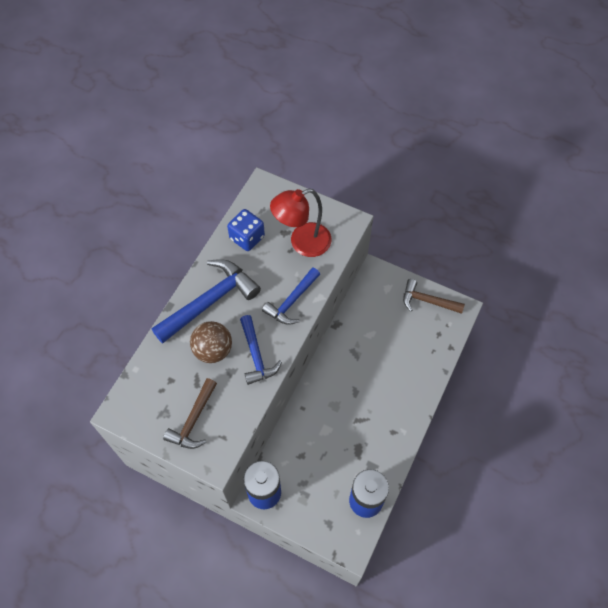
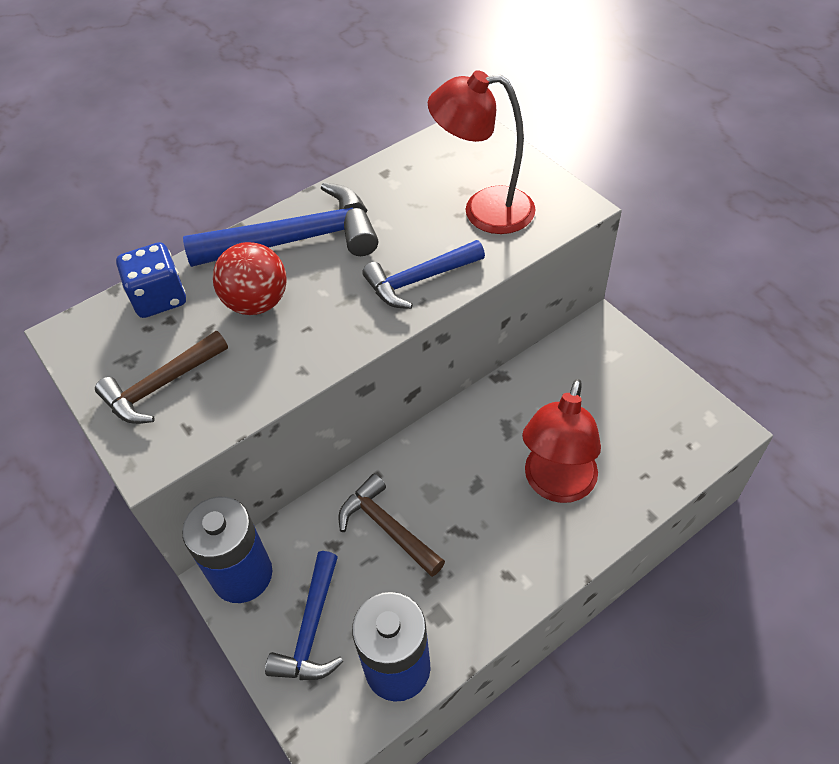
camera: 30 degrees right, 10 degrees down
brown ball [190,321,232,363] -> red ball [213,242,287,315]
blue dice [227,209,265,251] -> blue dice moved to [116,242,186,318]
blue hammer [240,315,282,385] -> blue hammer moved to [265,551,343,680]
brown hammer [403,279,465,314] -> brown hammer moved to [338,474,445,577]
none -> red lamp [522,379,601,503]

